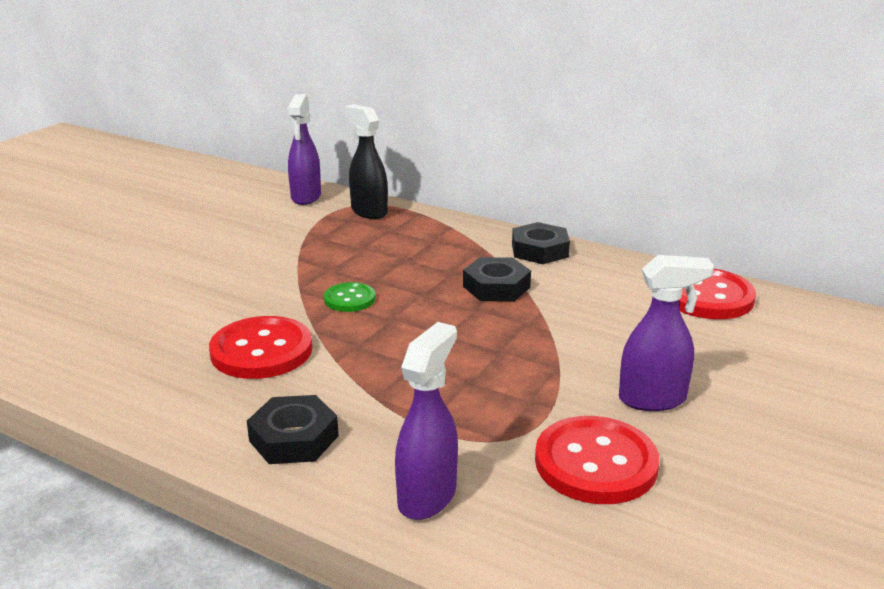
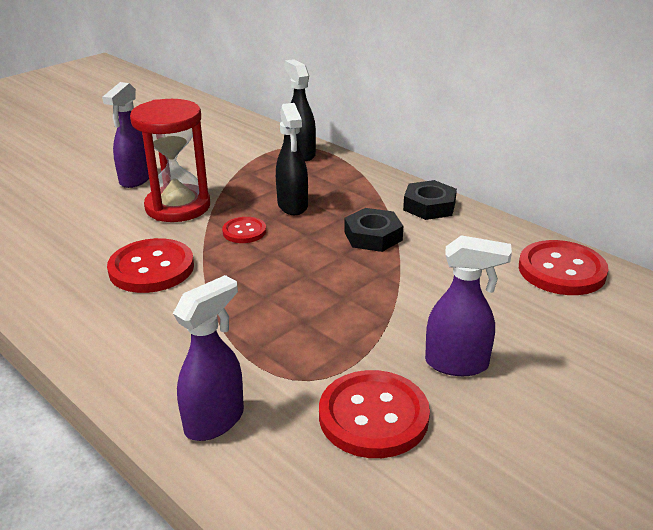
camera: 15 degrees right, 5 degrees up
black nut [247,395,339,464] -> none
purple spray bottle [287,94,321,205] -> purple spray bottle moved to [102,82,149,188]
green button [324,282,375,312] -> red button [222,217,266,243]
none -> red hourglass [130,99,210,222]
none -> black spray bottle [276,103,308,215]

